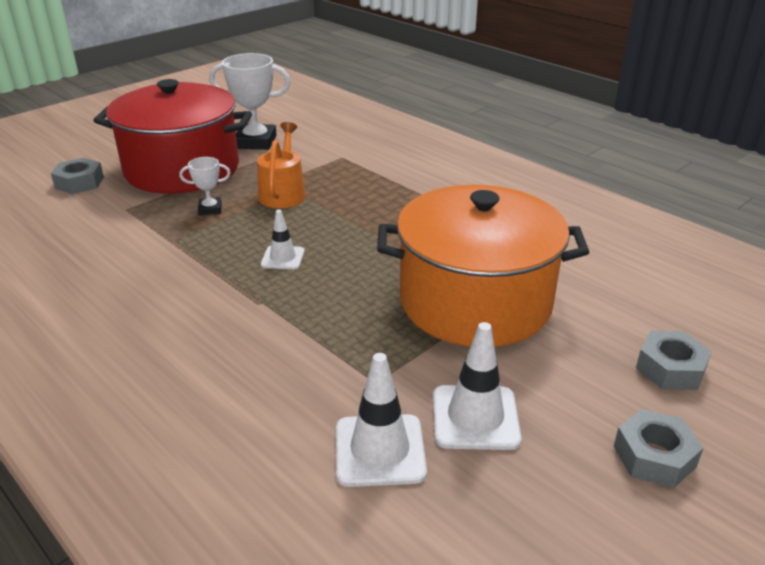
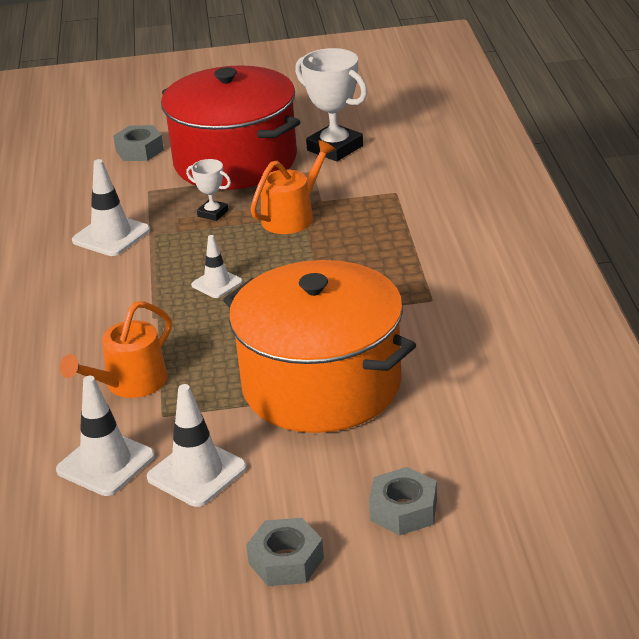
camera: 40 degrees right, 0 degrees up
none -> orange watering can [60,301,172,398]
none -> white traffic cone [72,159,150,256]

